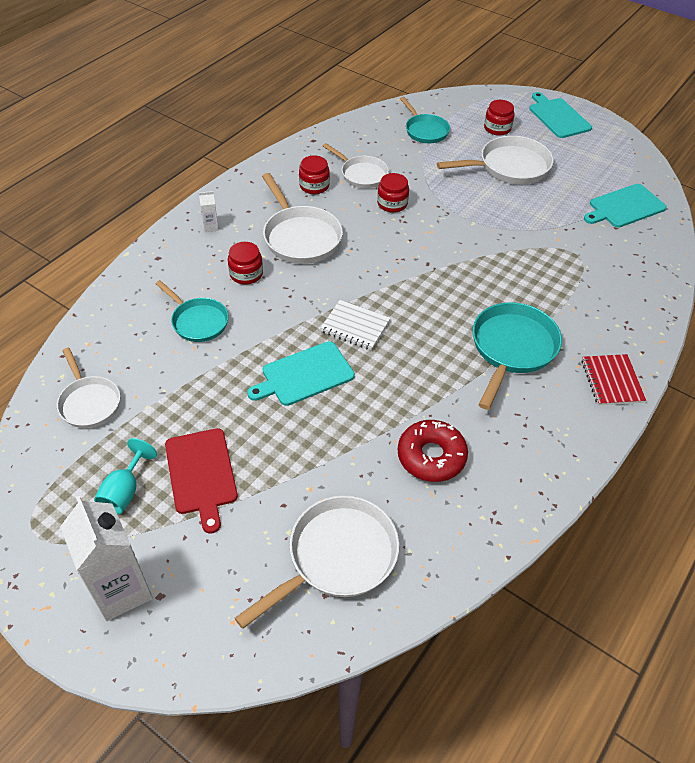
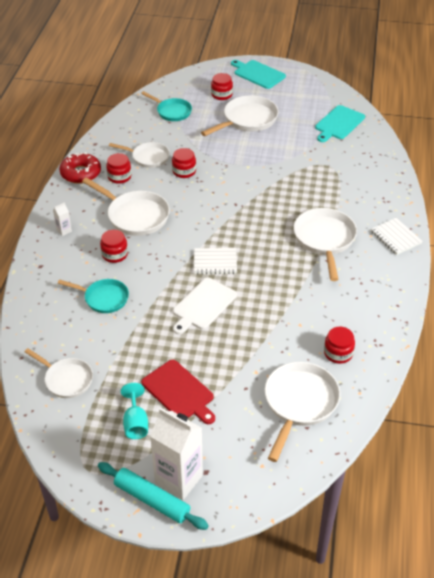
camera: 25 degrees left, 5 degrees down
turquoise cutting board [247,341,355,406] -> white cutting board [173,278,237,334]
red donut [398,420,468,482] -> red donut moved to [59,152,101,184]
turquoise pan [473,302,562,410] -> white pan [293,208,357,281]
red notebook [581,354,646,405] -> white notebook [371,218,423,255]
none -> turquoise rolling pin [98,462,209,530]
none -> red jar [324,327,355,364]

